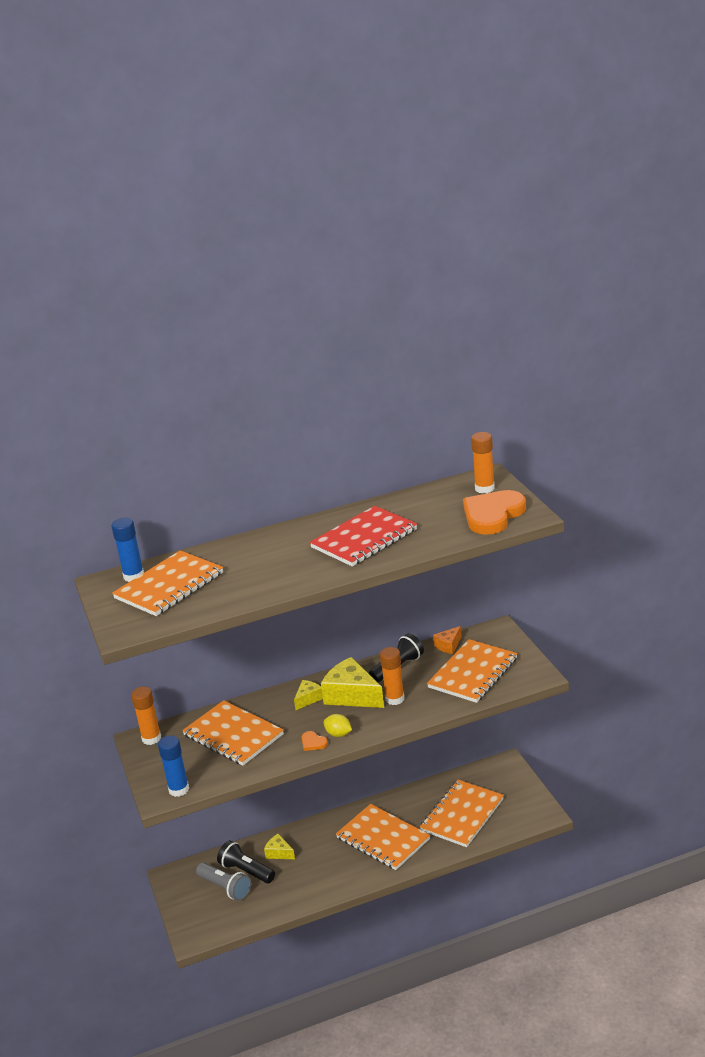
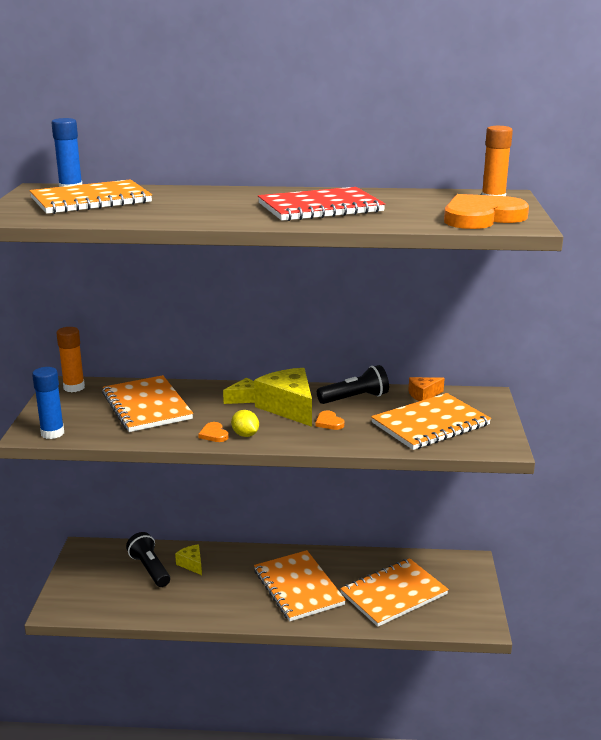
camera: 20 degrees right, 5 degrees down
grey flashlight [196,863,251,901] -> none
orange glue stick [380,647,404,705] -> orange heart [315,410,344,430]

